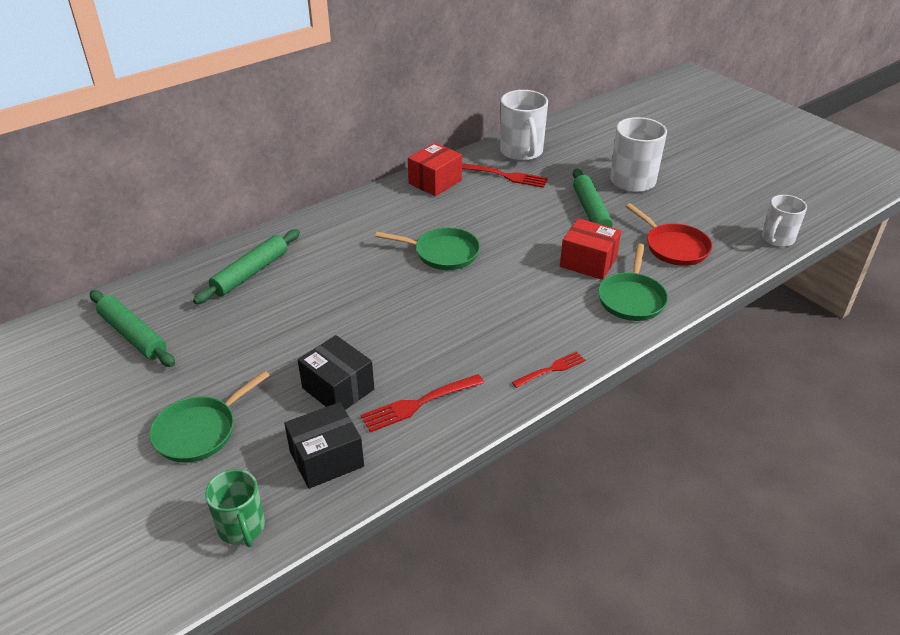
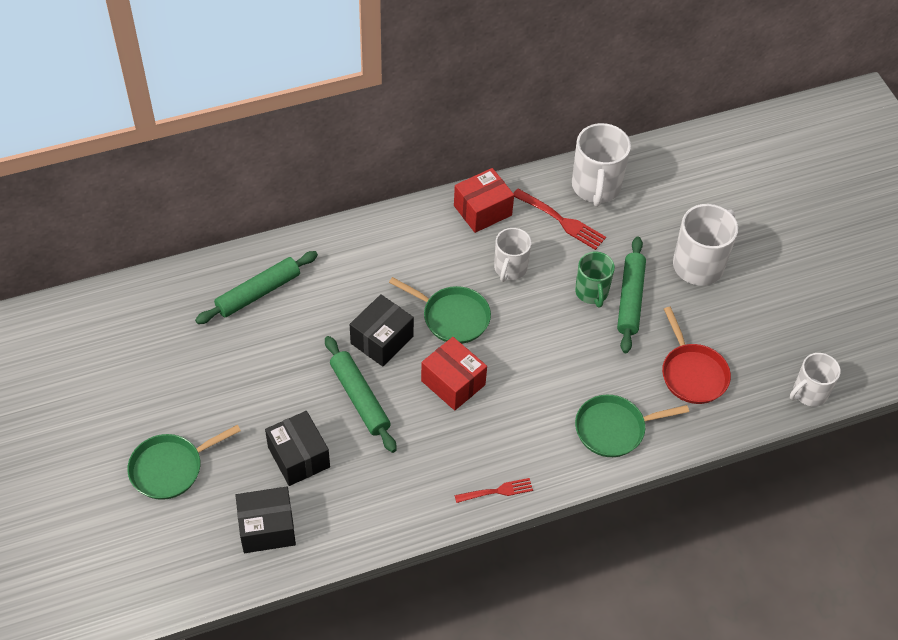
camera: 15 degrees right, 15 degrees up
green rolling pin [90,290,175,367] -> green rolling pin moved to [325,336,397,453]
green mug [205,469,265,547] -> green mug moved to [575,252,615,308]
red fork [361,374,484,432] -> none
red box [560,218,621,280] -> red box moved to [421,337,487,411]
green pan [598,244,668,321] -> green pan turned 45 degrees clockwise [575,395,689,457]
none -> black box [350,294,414,367]
none -> white mug [494,228,532,282]

